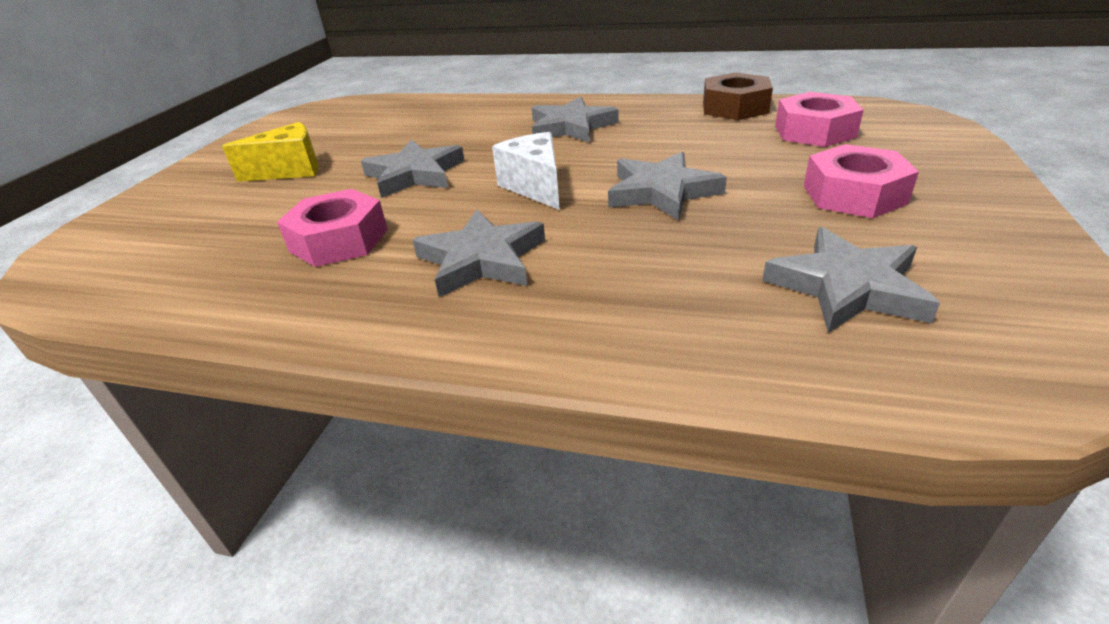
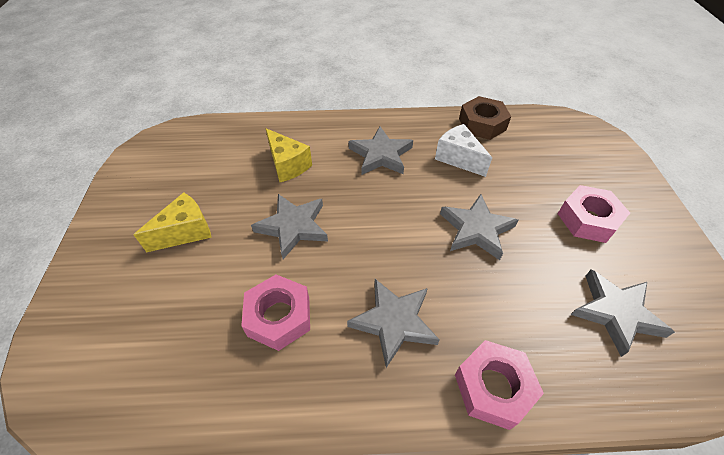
camera: 20 degrees left, 15 degrees up
white cheese [492,132,560,210] -> white cheese moved to [435,124,492,177]
pink nut [775,92,864,147] -> pink nut moved to [455,340,544,430]
none -> yellow cheese [265,128,312,182]

